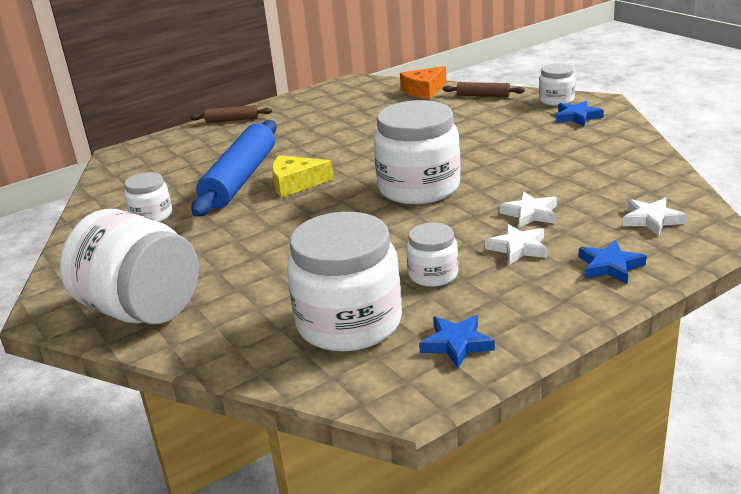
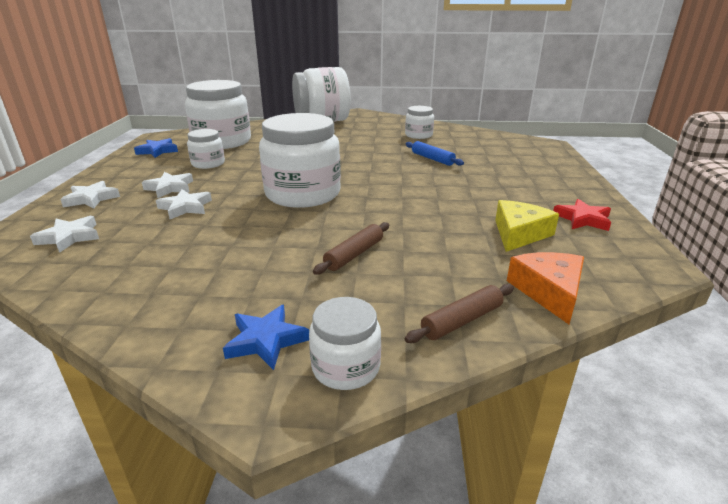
camera: 125 degrees right, 0 degrees up
brown rolling pin [190,105,272,123] -> brown rolling pin moved to [313,222,389,275]
blue rolling pin [191,120,277,217] -> blue rolling pin [406,141,464,166], size x0.46
yellow cheese [272,155,333,198] -> yellow cheese moved to [495,200,559,252]
blue star [579,240,647,284] -> white star [60,181,120,209]
none -> red star [553,199,611,231]

